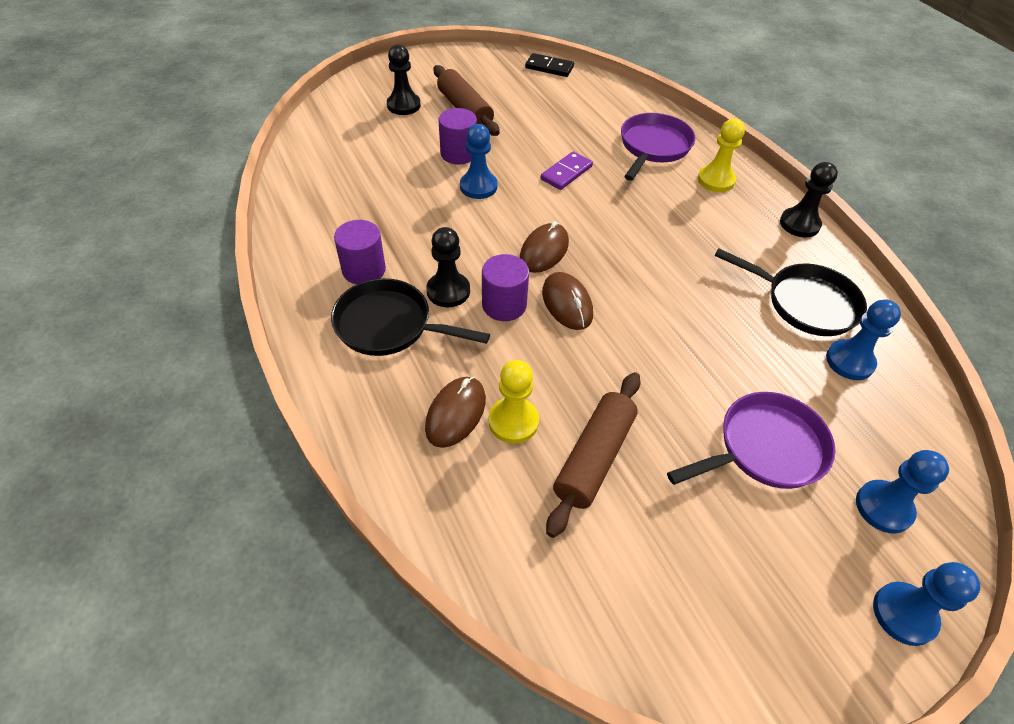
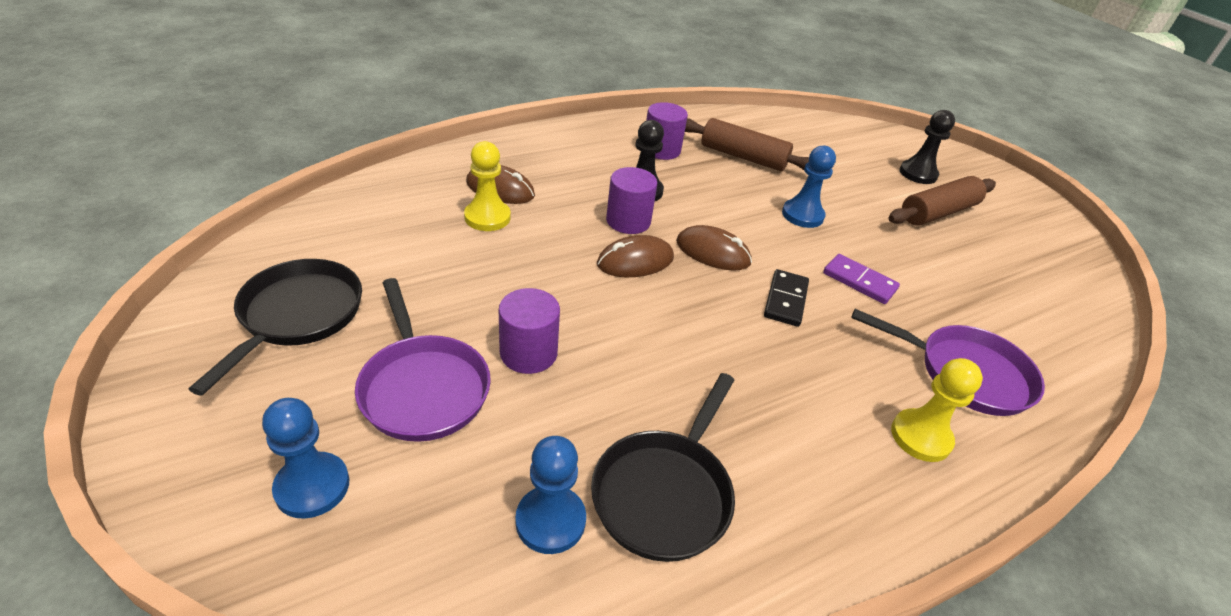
camera: 85 degrees right, 10 degrees down
black pan [331,278,490,356] -> black pan moved to [189,259,362,395]
purple cylinder [438,108,477,164] -> purple cylinder moved to [499,288,560,374]
black domino [525,53,574,77] -> black domino moved to [764,269,809,327]
brown rolling pin [546,372,641,538] -> brown rolling pin moved to [685,118,809,171]
black pawn [780,162,838,237] -> none
blue pawn [873,562,981,646] -> none

